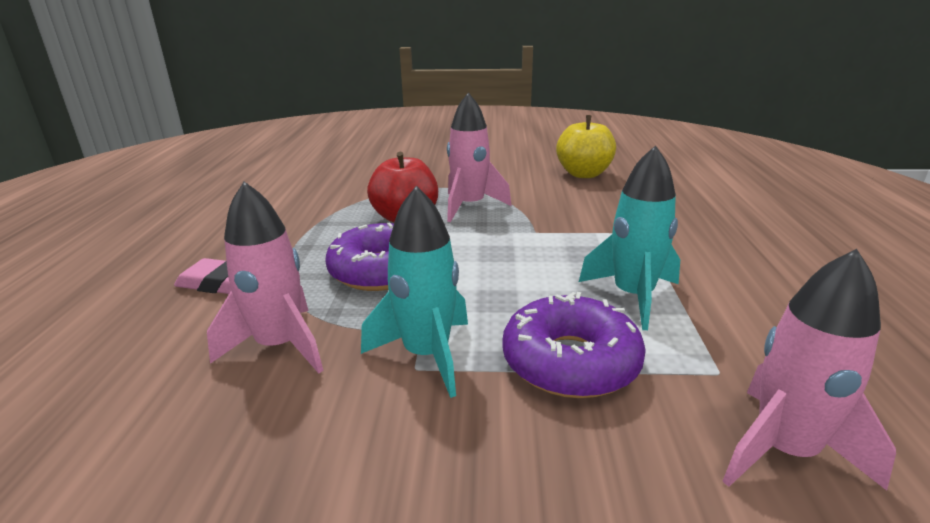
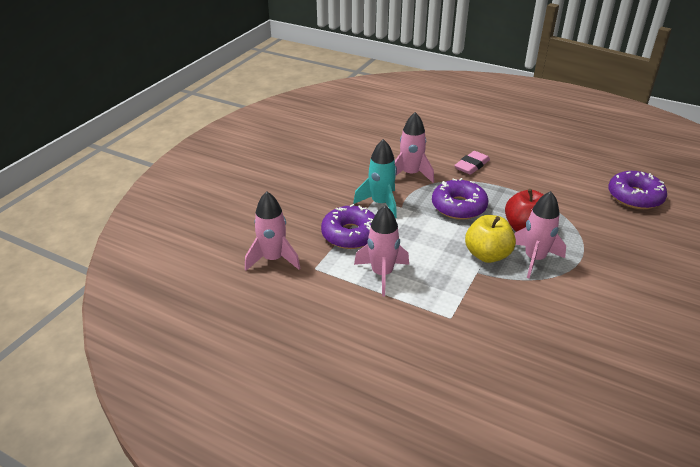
camera: 115 degrees right, 10 degrees up
yellow apple [556,115,616,178] -> yellow apple moved to [465,215,516,263]
turquoise rocket [579,145,680,330] -> pink rocket [354,205,409,296]
none -> purple donut [608,171,667,209]

